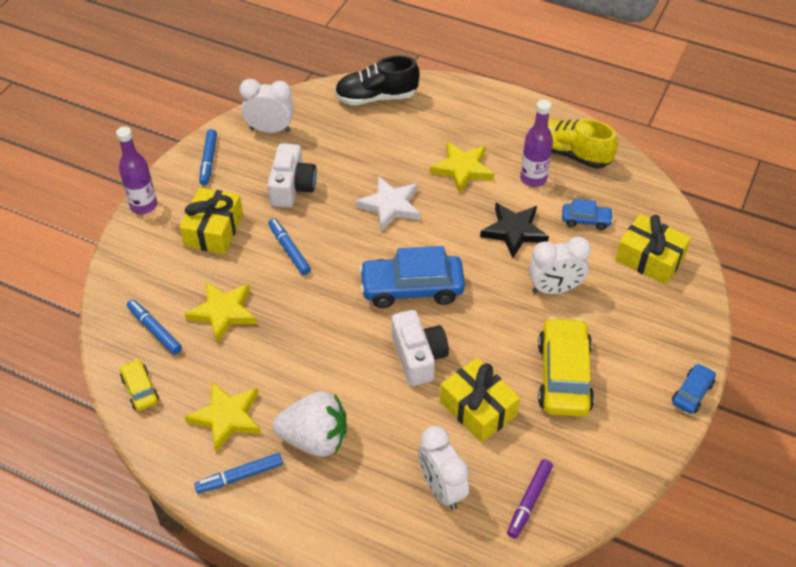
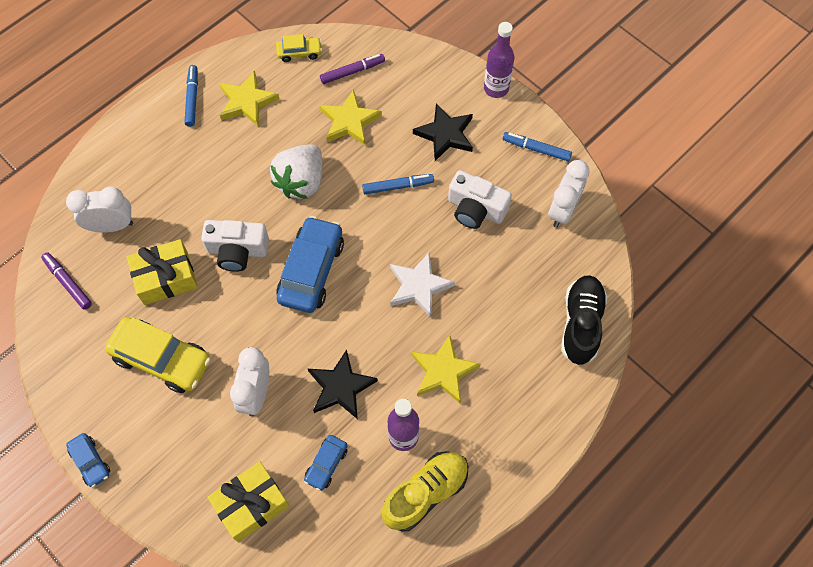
camera: 110 degrees right, 15 degrees up
blue marker [127,300,182,355] -> purple marker [320,54,385,84]
yellow gift [179,187,243,254] -> black star [413,103,473,161]
white strawberry [272,391,347,457] -> white strawberry moved to [270,144,322,199]

